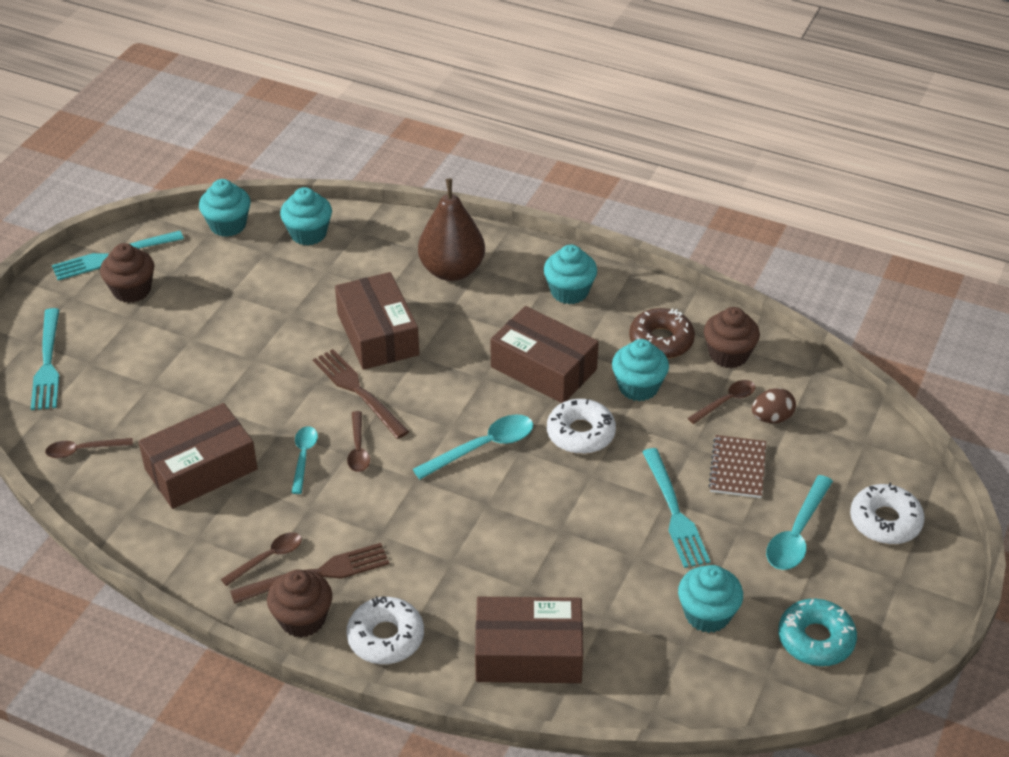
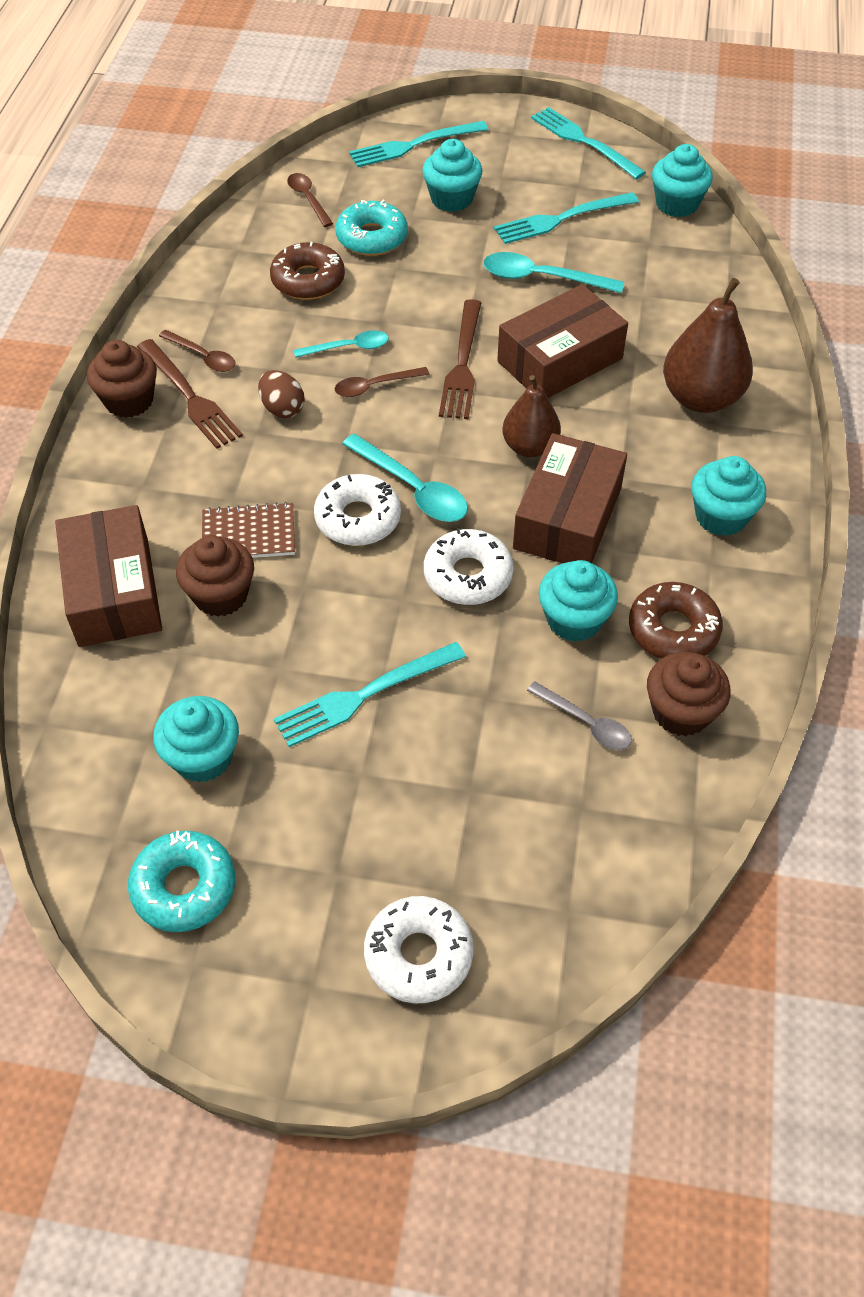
camera: 75 degrees right, 10 degrees up
brown cupcake [100,243,154,303] -> brown cupcake moved to [176,535,254,617]
brown box [138,403,258,509] -> brown donut [270,242,345,300]
turquoise cupcake [280,187,332,245] -> turquoise cupcake moved to [422,139,482,212]
brown fork [313,349,409,439] -> brown fork turned 150 degrees clockwise [439,299,481,419]
white donut [346,596,424,664] -> white donut moved to [314,474,401,546]
brown spoon [688,380,756,424] -> grey spoon [527,681,632,750]
brown notebook [708,435,766,498] -> brown notebook moved to [202,502,295,558]
brown egg [752,388,796,423] -> brown egg moved to [258,370,305,418]
turquoise spoon [766,475,833,570] -> turquoise spoon moved to [483,252,624,293]
none -> turquoise donut [335,200,408,256]
none -> turquoise fork [494,192,639,244]
none -> brown pear [502,375,561,458]

